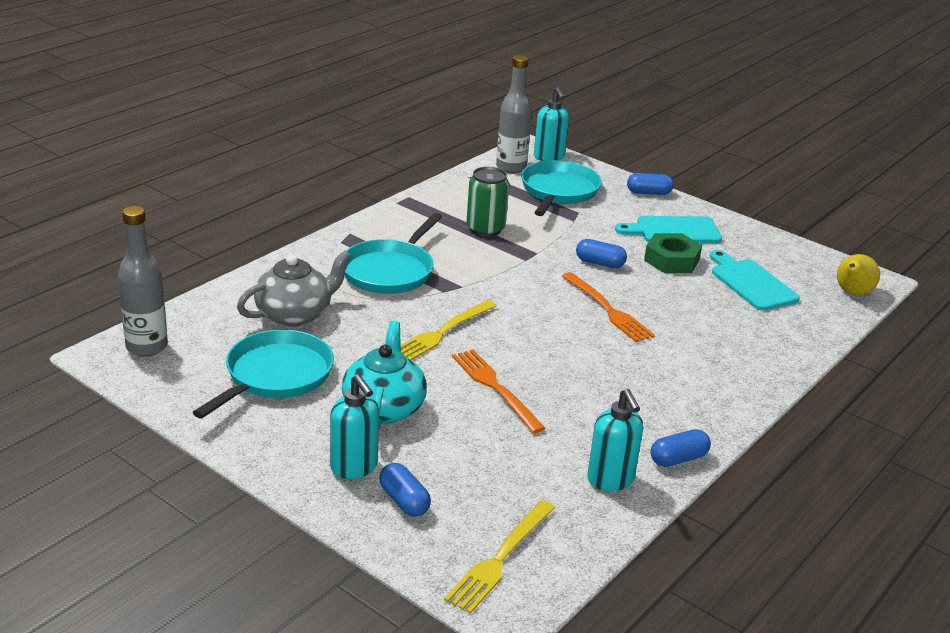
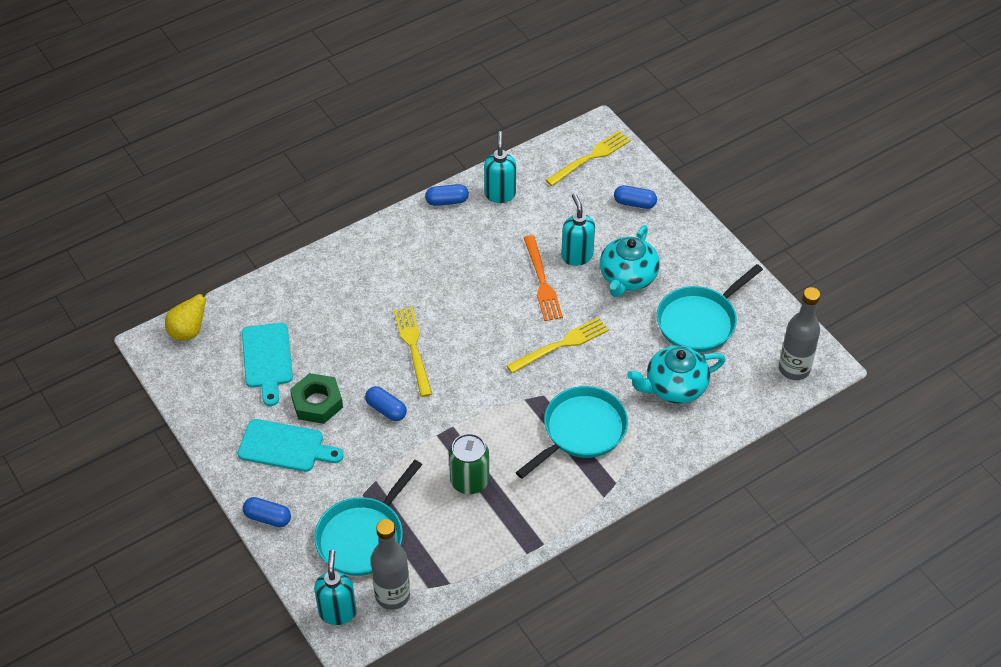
camera: 160 degrees left, 20 degrees up
grey teapot [237,250,351,327] -> turquoise teapot [627,346,726,404]
turquoise soap dispenser [330,374,379,479] -> turquoise soap dispenser moved to [561,194,595,266]
blue capsule [379,463,431,517] -> blue capsule turned 60 degrees counterclockwise [614,185,657,209]
orange fork [562,272,655,342] -> yellow fork [394,307,432,397]

